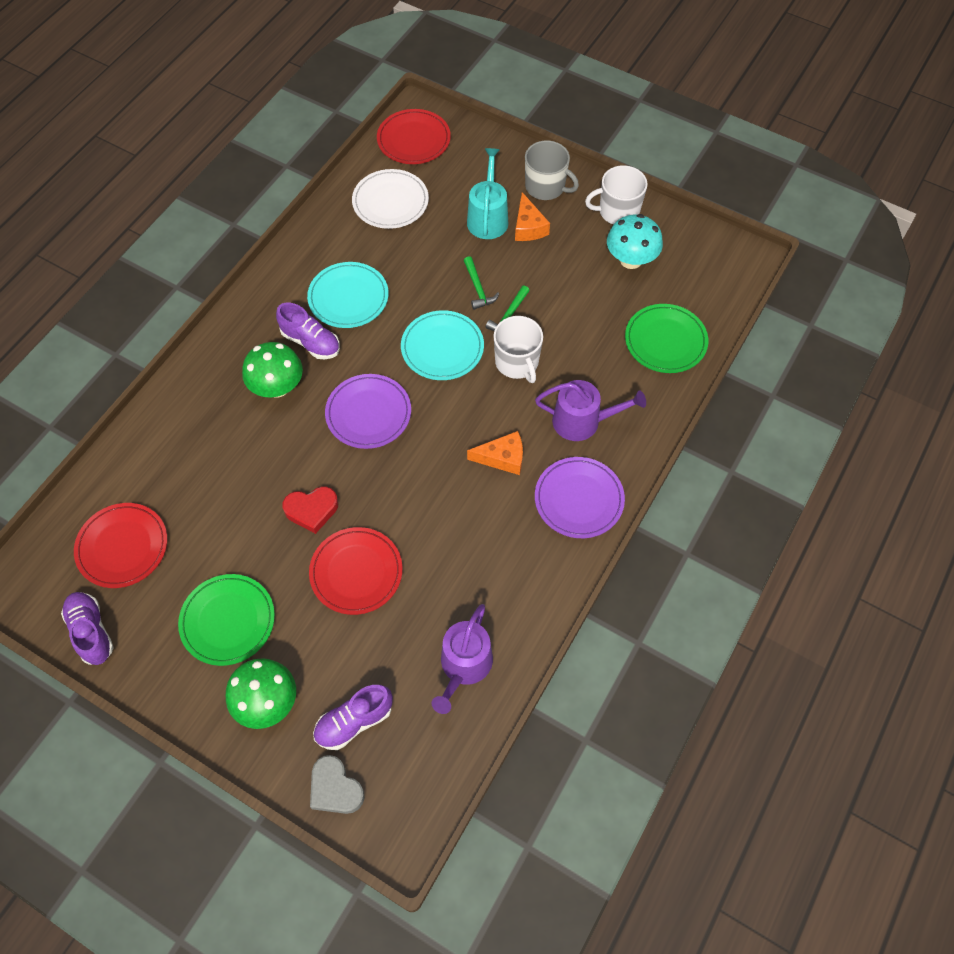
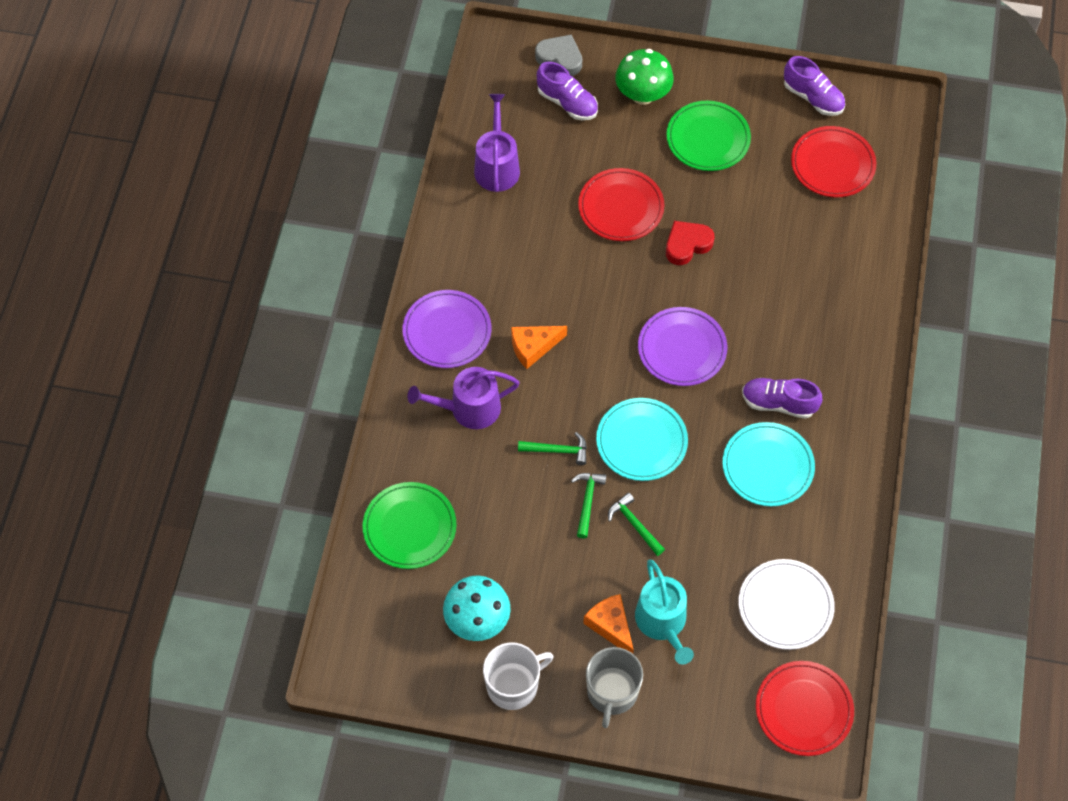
camera: 160 degrees right, 0 degrees up
green mushroom [242,342,303,398] -> none
purple shoe [313,685,393,750] -> purple shoe turned 90 degrees clockwise [537,62,598,121]
white mug [494,316,543,383] -> green hammer [518,432,587,465]
grey mug [525,141,579,200] -> grey mug turned 90 degrees counterclockwise [586,647,643,728]

